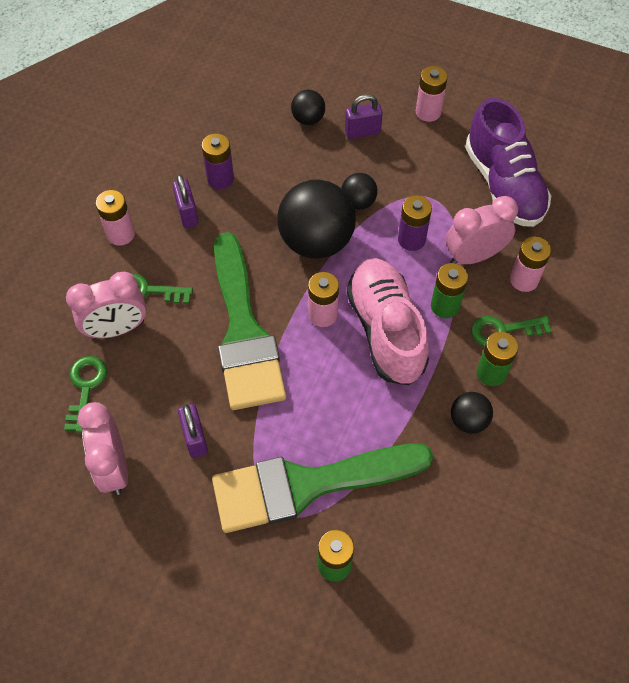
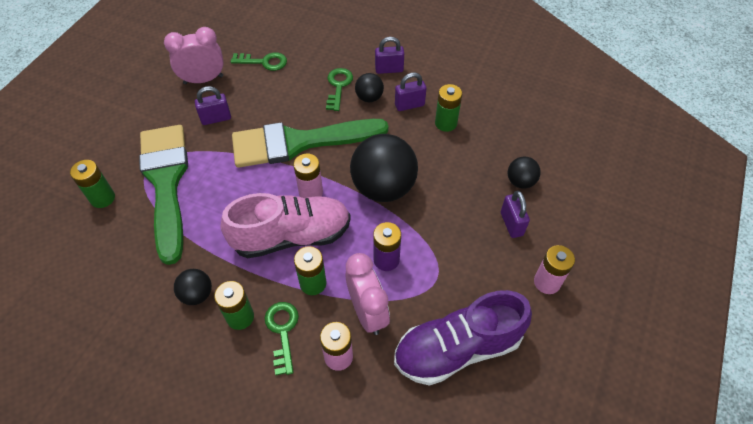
camera: 90 degrees right, 5 degrees down
pink clock [66,272,147,338] -> none
pink battery [96,190,135,246] -> purple padlock [375,37,404,74]
purple battery [202,133,234,189] -> green battery [435,84,462,132]
black ball [341,173,378,210] -> black ball moved to [355,73,384,102]

